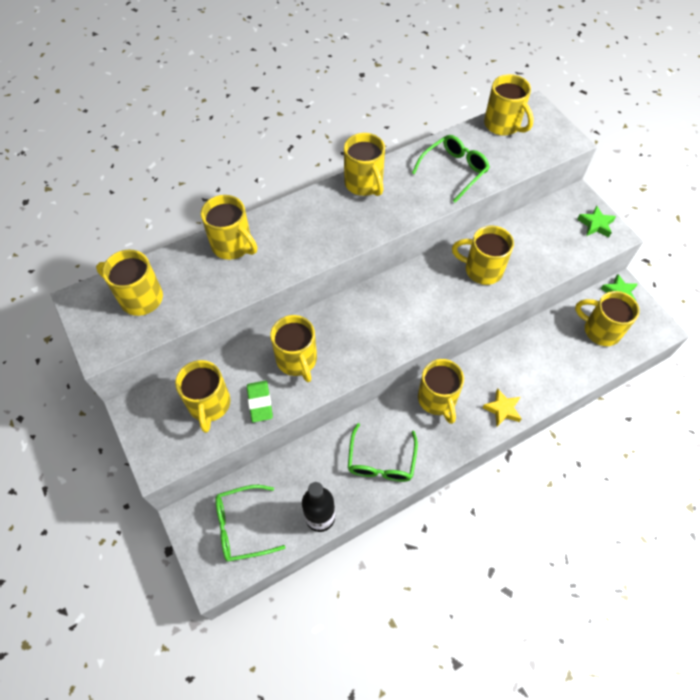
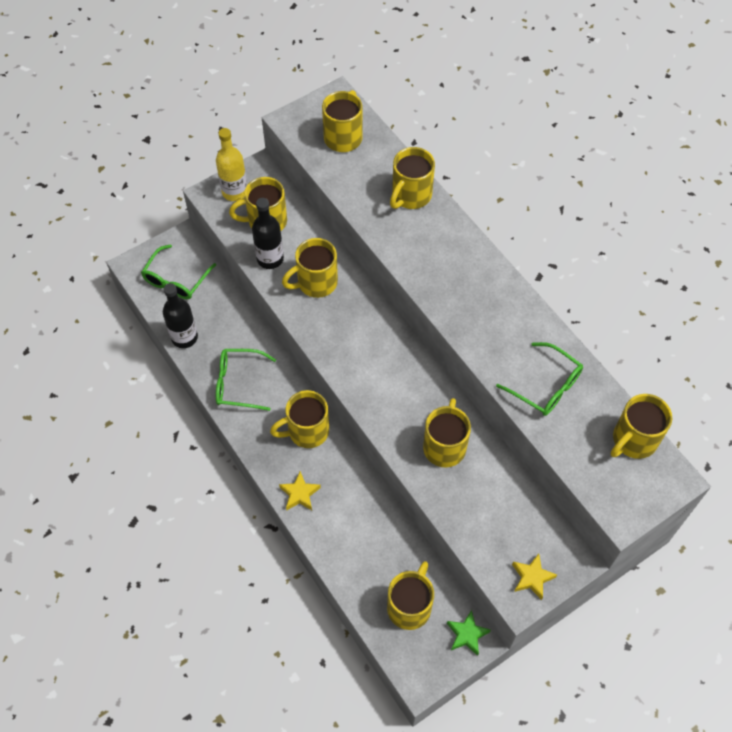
camera: 85 degrees right, 0 degrees up
green glasses [215,485,286,562] -> green glasses turned 135 degrees counterclockwise [141,244,216,299]
green eraser [247,381,273,422] -> black bottle [252,198,284,269]
yellow mug [344,133,385,196] -> none
green star [577,205,616,238] -> yellow star [512,554,557,600]
none -> yellow bottle [216,128,247,201]

